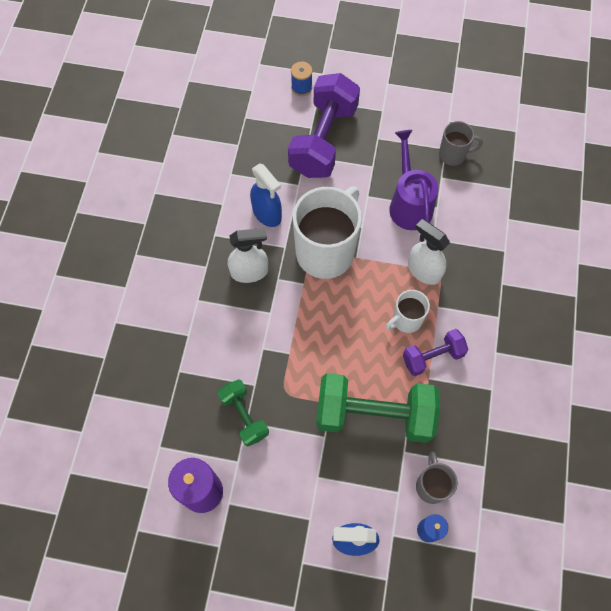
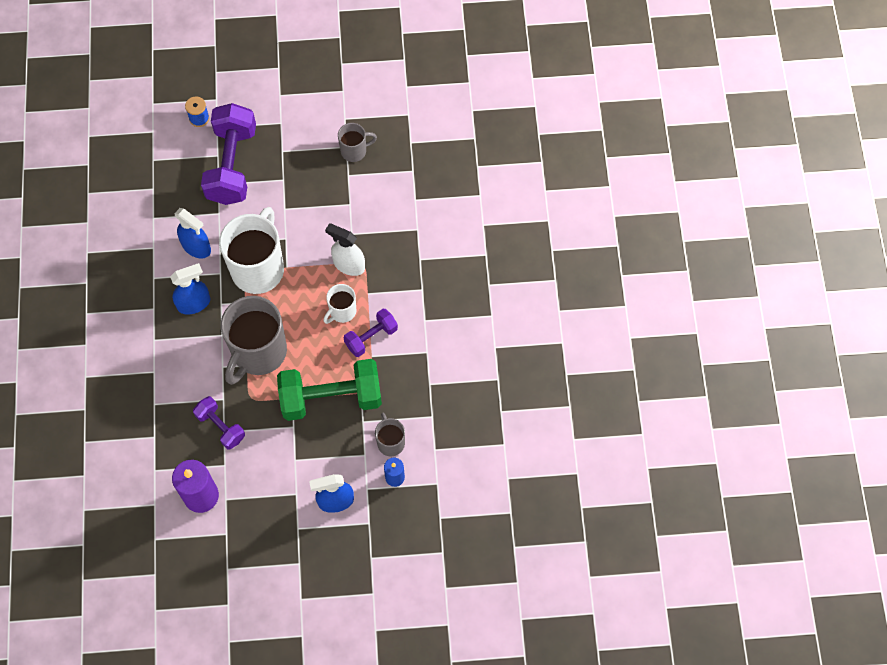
camera: 15 degrees left, 0 degrees up
green dumbbell [217,379,269,446] -> purple dumbbell [193,396,245,450]
white spray bottle [228,228,268,283] -> blue spray bottle [170,263,210,315]
purple watering can [389,130,438,230] -> none
none -> grey mug [221,296,287,385]

